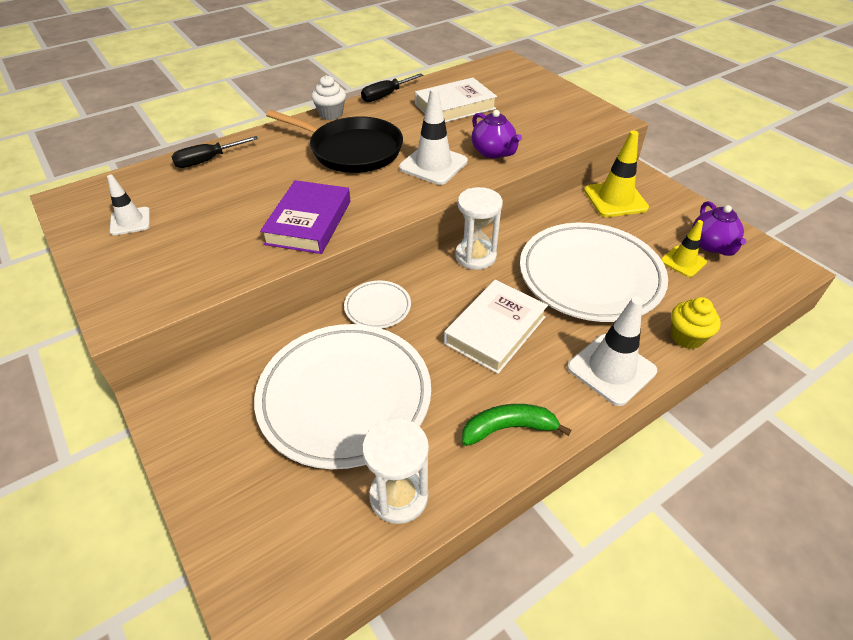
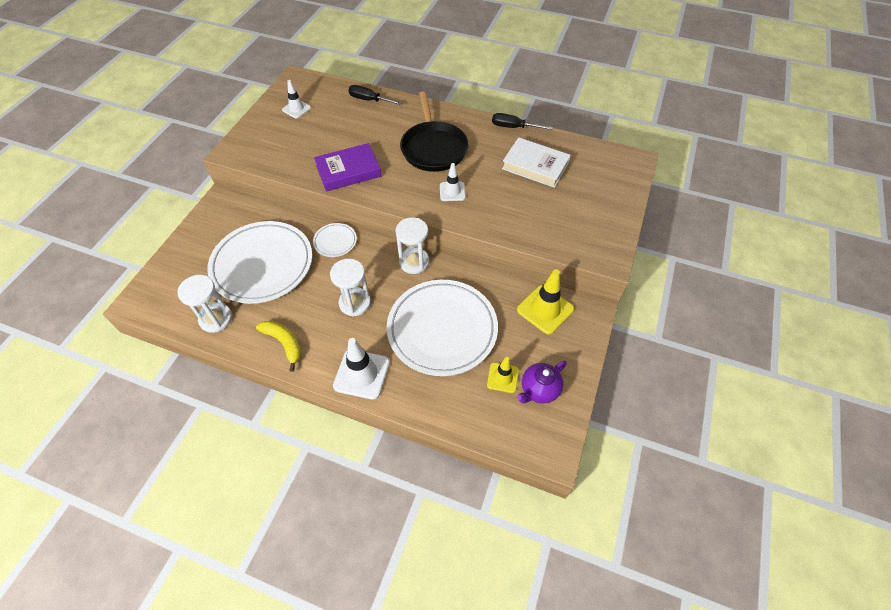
camera: 55 degrees right, 10 degrees up
white cupcake [311,75,346,120] -> none
white traffic cone [399,88,468,185] -> white traffic cone [440,163,466,201], size x0.61
white book [444,280,548,374] -> white hourglass [330,259,371,316]
green banana [462,404,572,446] -> yellow banana [256,321,301,372]
purple teapot [472,110,522,158] -> none
yellow cupcake [671,297,721,349] -> none

